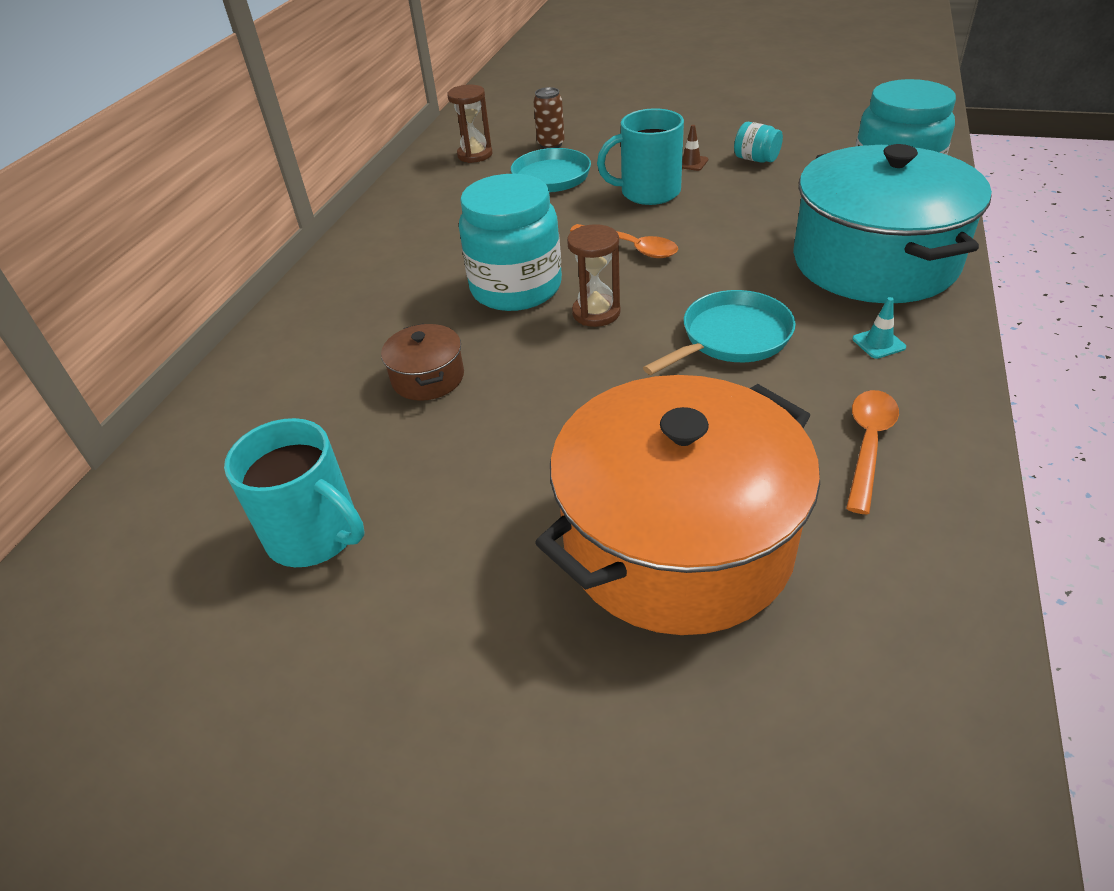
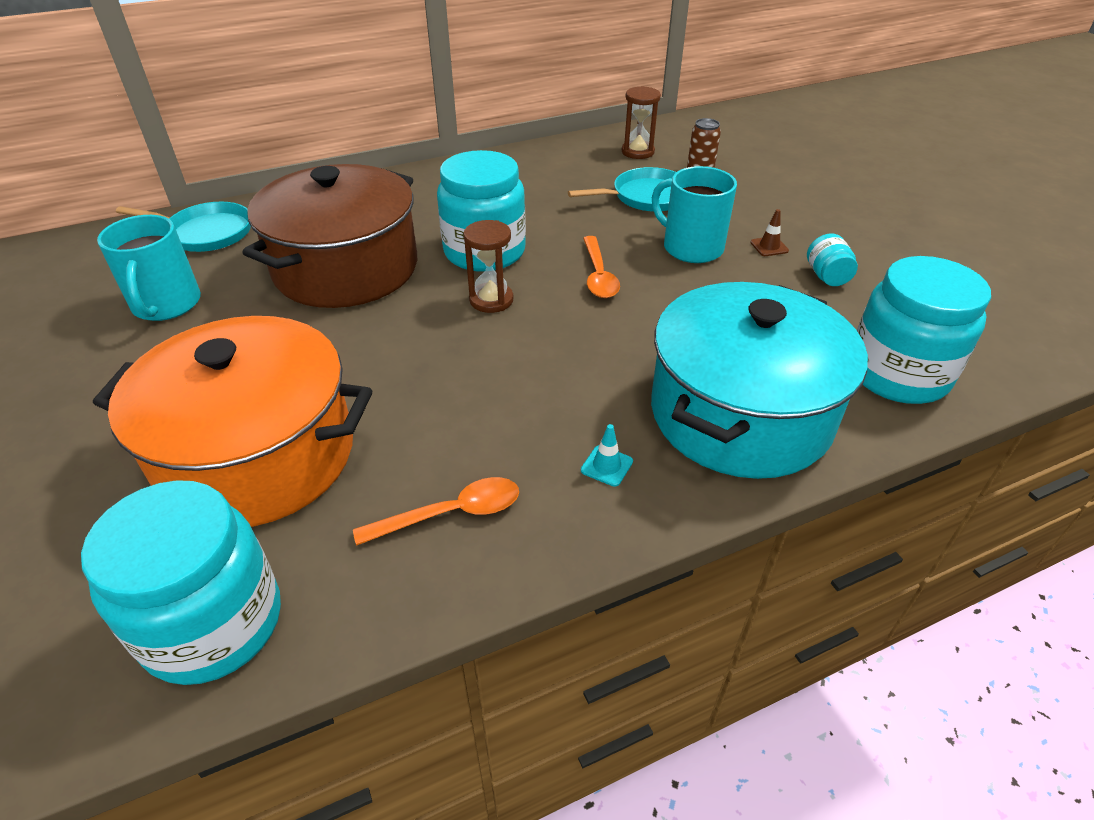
camera: 45 degrees right, 0 degrees up
brown pot [381,323,464,401] -> brown pot [242,164,417,308], size x2.42
turquoise pan [643,290,796,375] -> turquoise pan moved to [116,202,251,252]
none -> turquoise jar [81,480,281,685]

